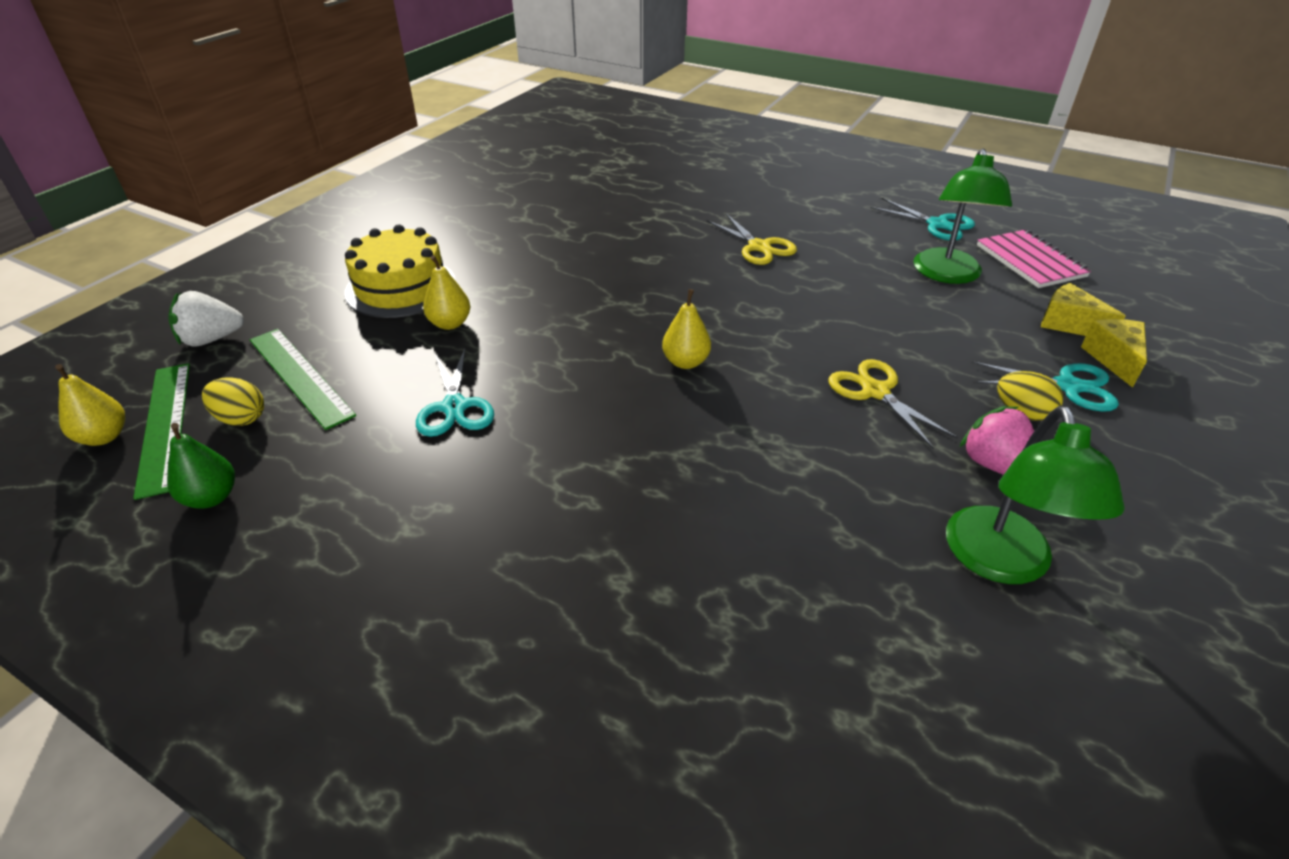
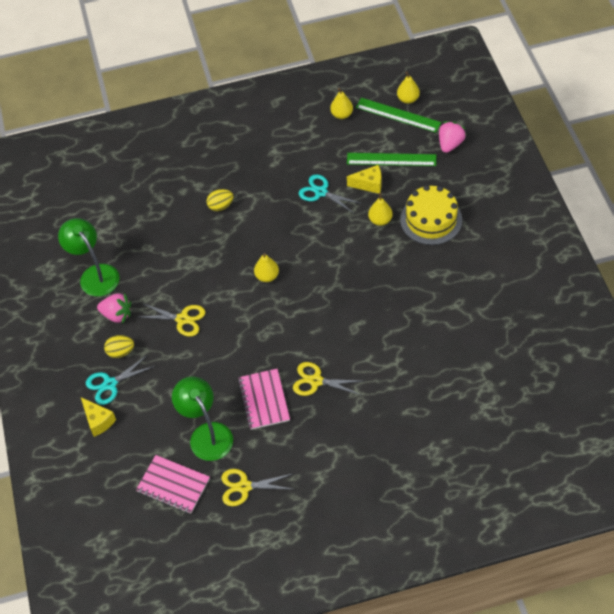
camera: 140 degrees right, 15 degrees up
green pear [167,423,235,509] -> yellow pear [330,88,353,119]
white strawberry [168,291,244,346] -> pink strawberry [439,121,466,153]
yellow egg [202,377,264,426] -> yellow egg moved to [207,189,234,211]
turquoise scissors [871,198,975,240] -> yellow scissors [221,469,294,506]
yellow cheese [1041,283,1126,336] -> yellow cheese moved to [347,165,381,194]
none -> pink notebook [238,369,290,430]

